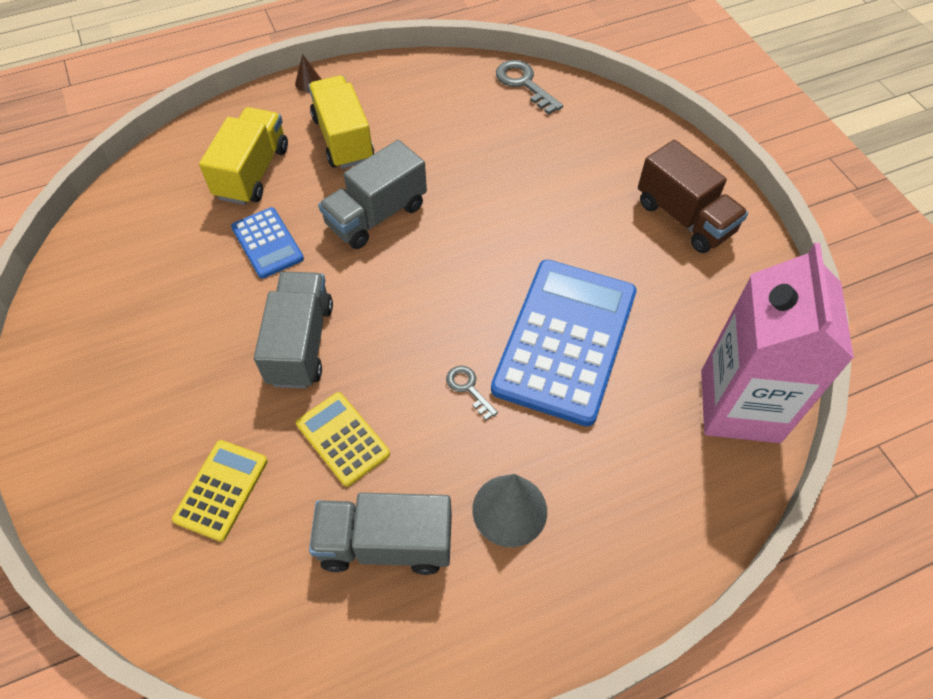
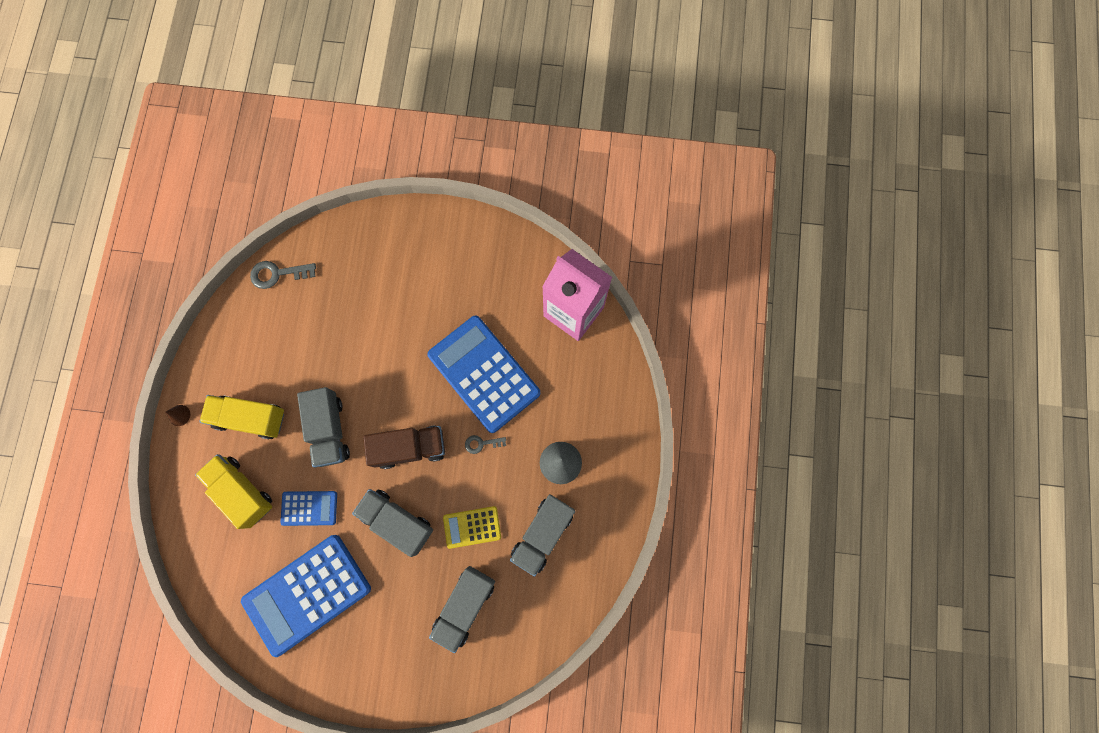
camera: 60 degrees left, 20 degrees up
yellow calculator [172,440,268,542] -> grey truck [429,566,495,653]
brown truck [638,140,748,253] -> brown truck moved to [363,426,445,469]
none -> blue calculator [241,535,371,657]

